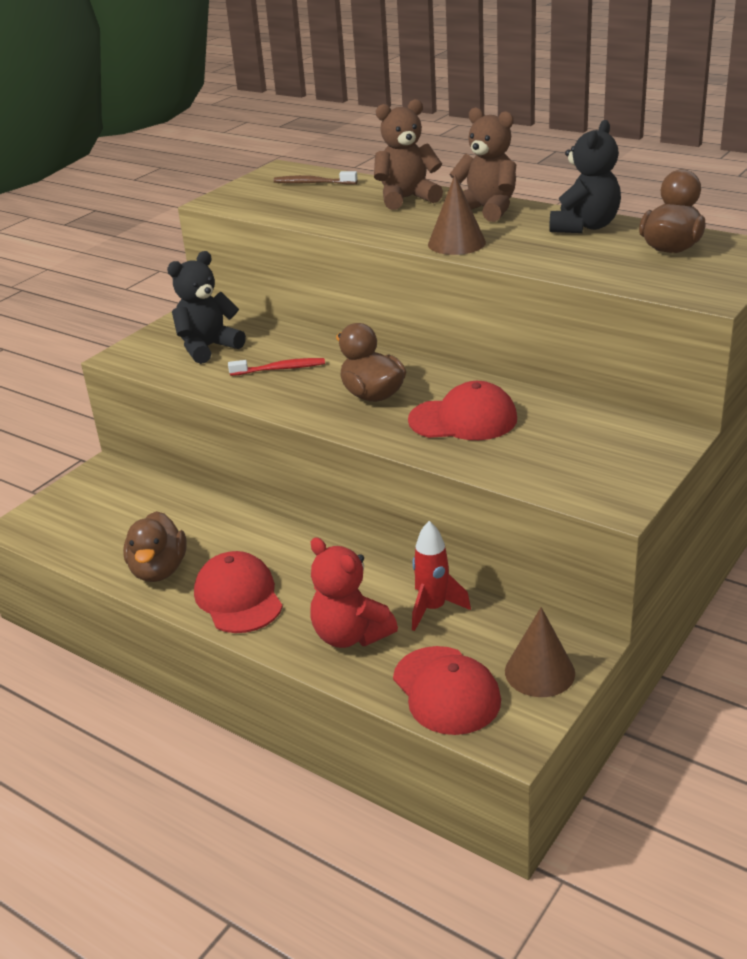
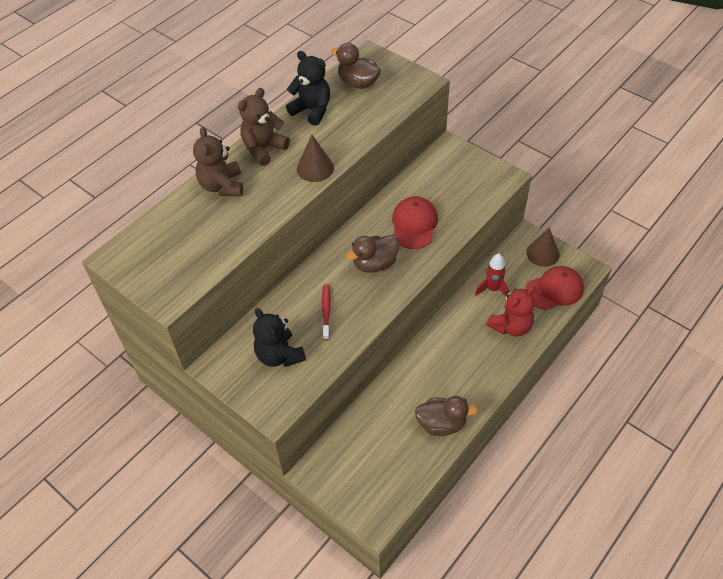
camera: 85 degrees left, 20 degrees up
red cap [194,551,283,633] -> none
brown toothbrush [273,171,357,185] -> none

